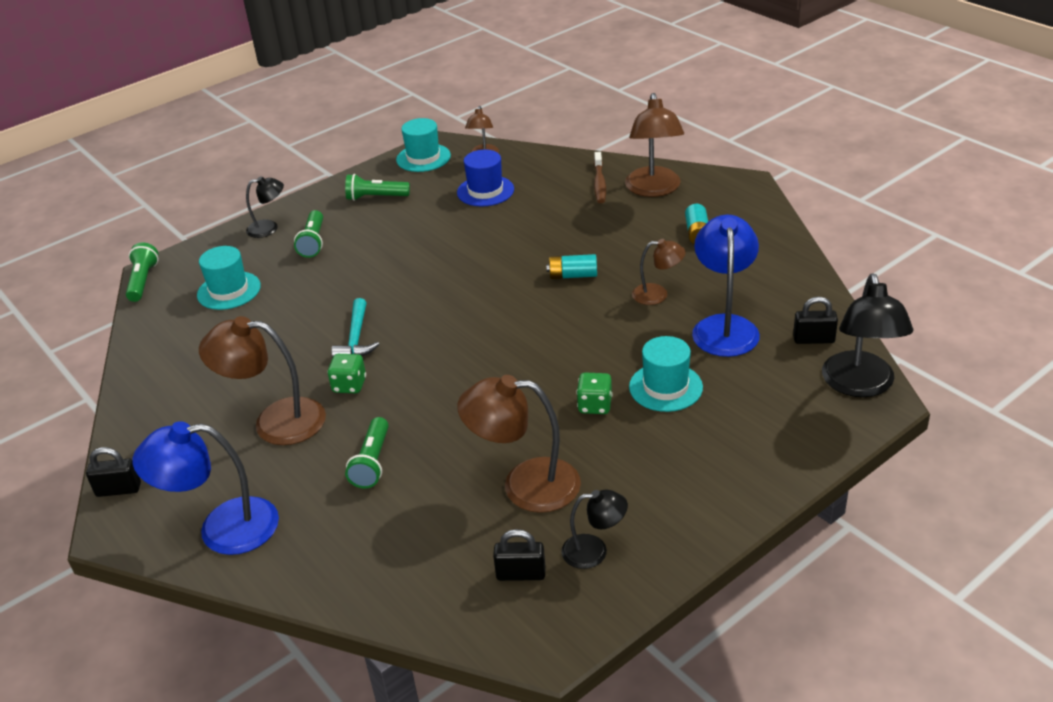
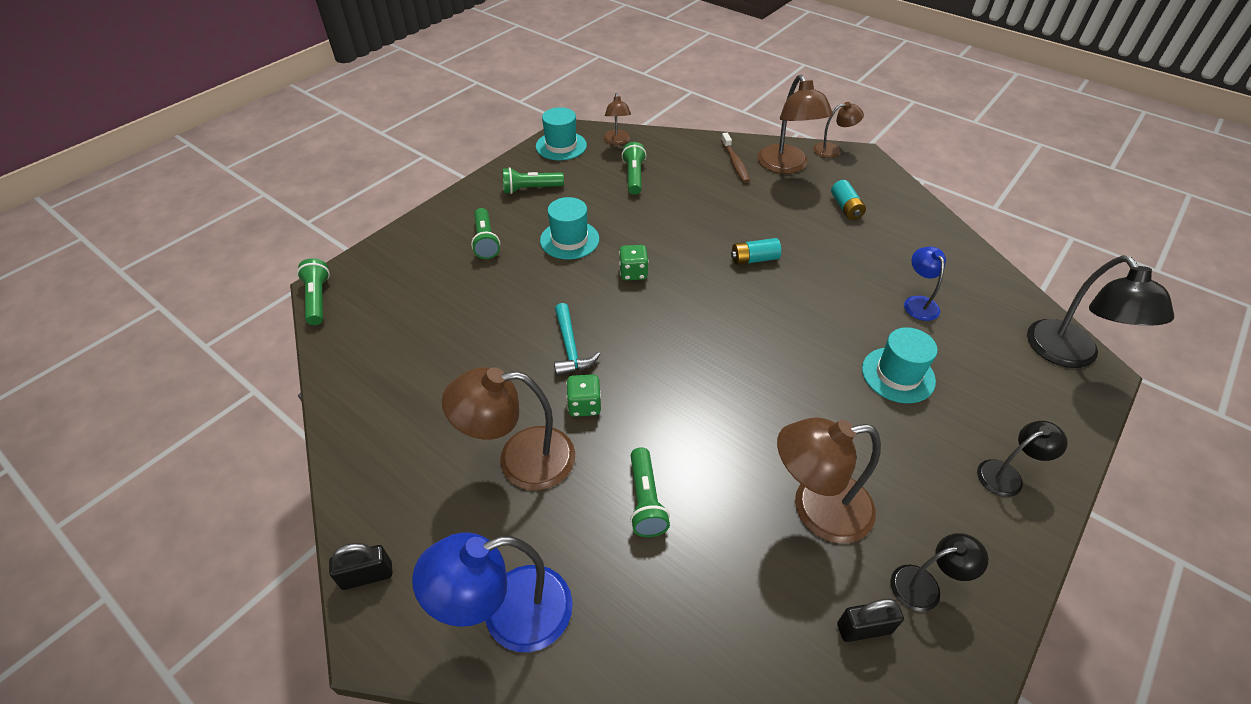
camera: 15 degrees left, 10 degrees up
turquoise hat [197,246,261,310] -> turquoise hat moved to [540,197,599,260]
black lamp [246,176,284,238] -> black lamp moved to [977,421,1068,497]
blue hat [457,150,514,206] -> green flashlight [622,142,646,195]
green dice [577,372,612,414] -> green dice moved to [619,245,649,280]
brown lamp [632,239,686,305] -> brown lamp moved to [813,102,864,158]
blue lamp [692,215,760,357] -> blue lamp [904,247,946,321], size x0.56
black padlock [793,297,838,344] -> none

